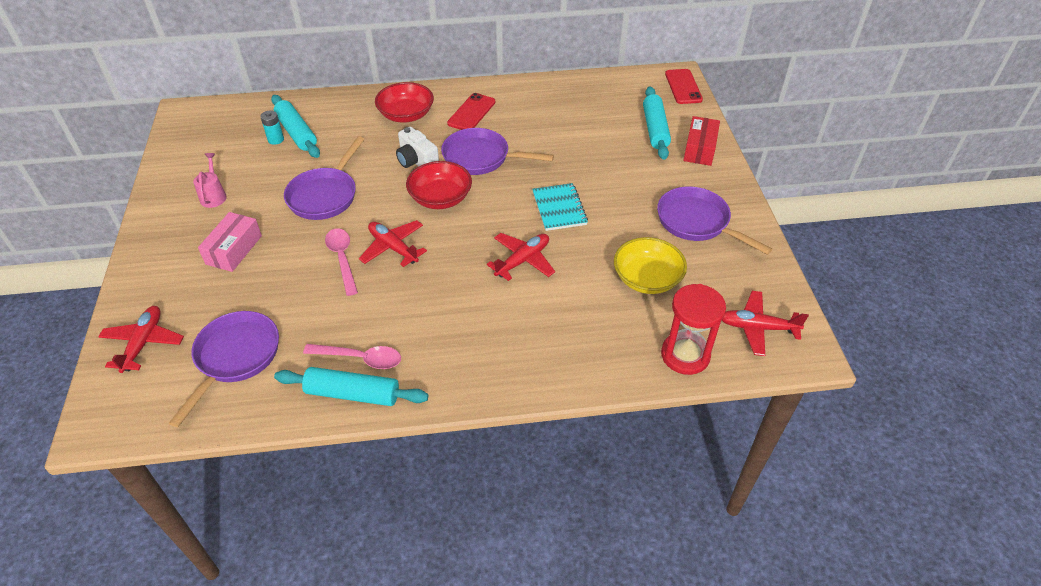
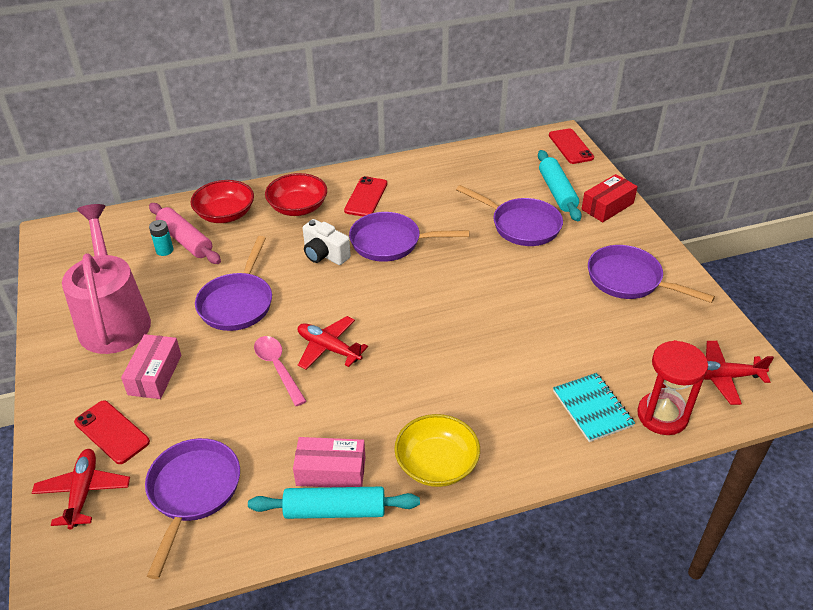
camera: 10 degrees left, 5 degrees down
pink watering can [193,153,227,208] -> pink watering can [62,204,151,354], size x2.48
turquoise rolling pin [271,95,320,158] -> pink rolling pin [149,203,221,264]
pink spoon [303,344,401,369] -> pink box [293,437,365,487]
red bowl [406,161,472,209] -> red bowl moved to [190,180,254,223]
red plane [487,233,555,281] -> none
turquoise notebook [532,183,588,231] -> turquoise notebook moved to [553,373,635,442]
yellow bowl [614,237,687,294] -> yellow bowl moved to [394,414,480,487]
red box [683,116,720,166] -> red box turned 45 degrees clockwise [581,174,638,222]
none -> red phone [74,400,150,464]
none -> purple pan [456,185,563,246]

